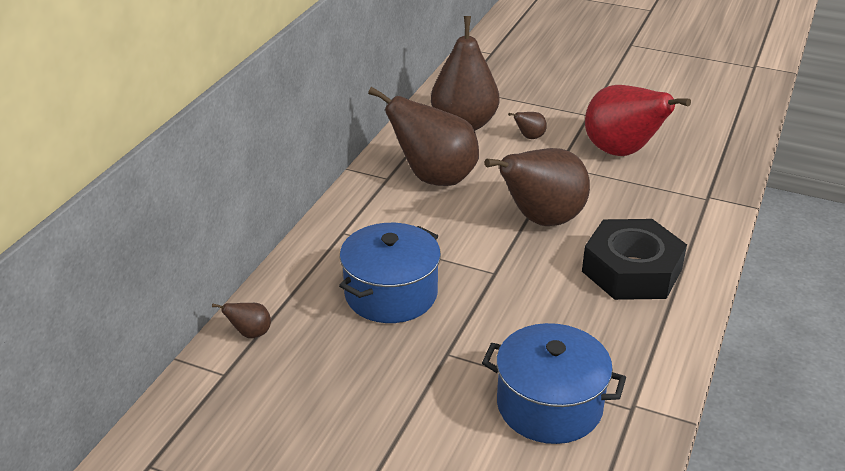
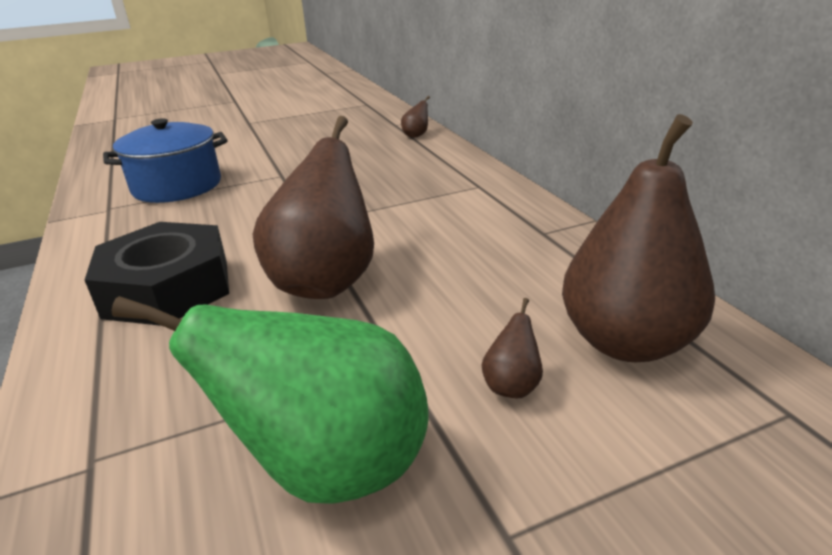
camera: 135 degrees right, 5 degrees down
blue pot [339,223,441,323] -> none
brown pear [368,87,479,186] -> none
red pear [585,85,691,156] -> green pear [111,296,429,504]

